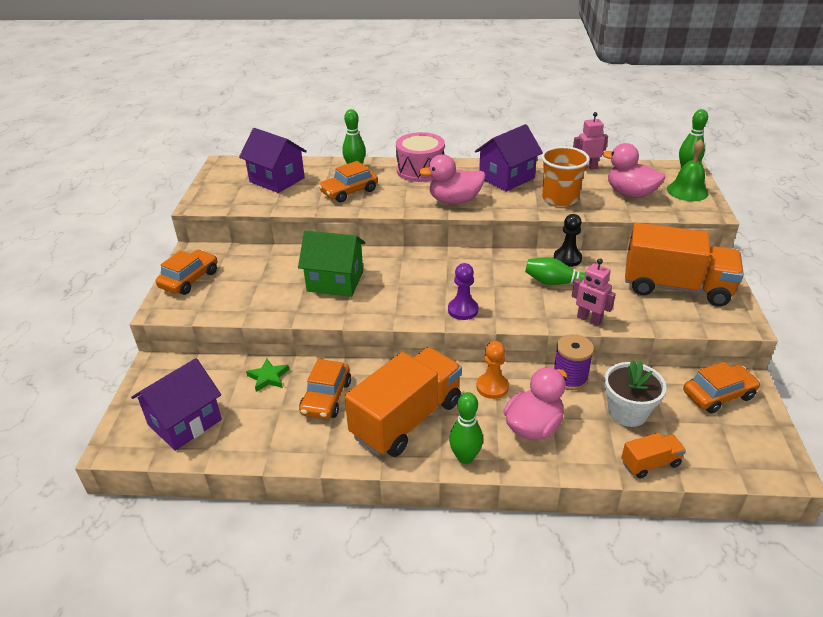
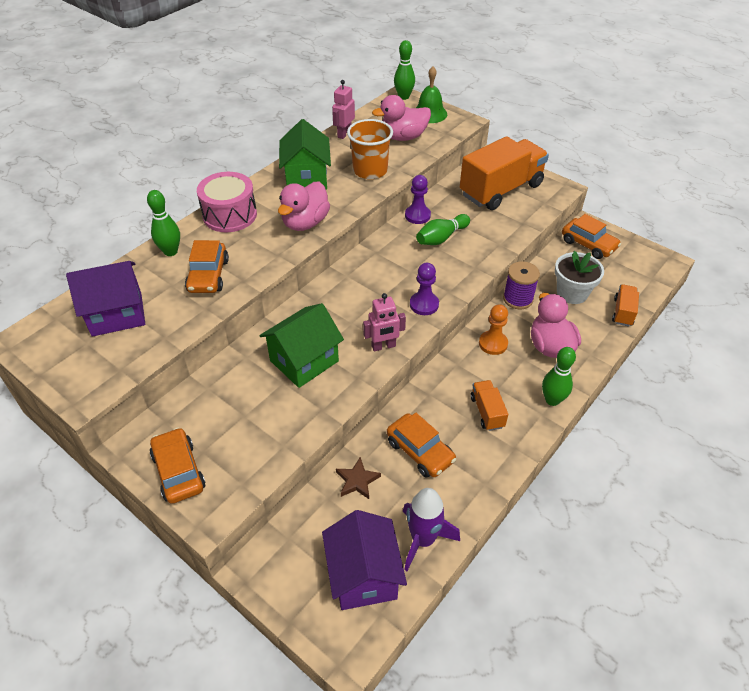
camera: 55 degrees left, 10 degrees up
green star [246,358,289,392] -> brown star [336,457,381,499]
orange truck [344,347,462,457] -> orange truck [470,380,508,431], size x0.45
purple house [475,124,543,192] -> green house [279,119,331,190]
black pawn [554,214,582,267] -> purple pawn [405,175,431,224]
pink robot [572,259,616,326] -> pink robot moved to [363,293,406,351]
orange car [683,362,760,414] -> orange car turned 120 degrees clockwise [562,214,621,259]
none -> purple rocket [403,488,460,571]

